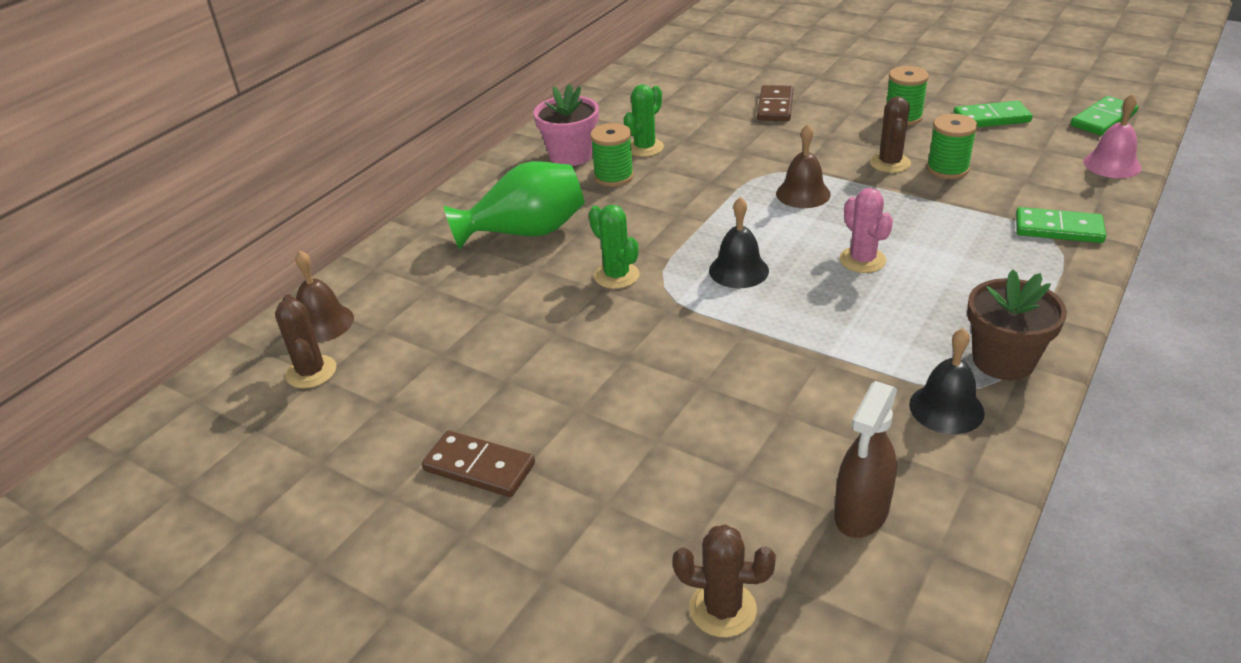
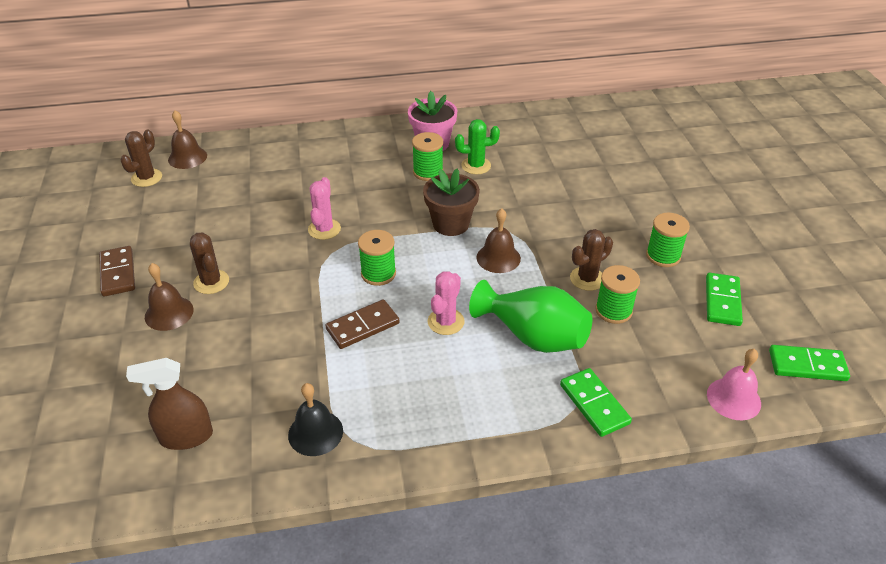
camera: 45 degrees right, 5 degrees up
green vase [444,161,585,250] -> green vase moved to [469,280,592,353]
green cactus [589,205,639,289] -> pink cactus [308,177,341,240]
brown cactus [672,524,776,637] -> brown cactus moved to [190,232,229,294]
black bell [709,197,769,288] -> green spool [358,230,396,286]
brown domino [757,85,794,121] -> brown domino moved to [325,299,400,349]
green domino [953,101,1033,127] -> green domino turned 60 degrees clockwise [706,273,743,326]
brown flower pot [967,269,1067,380] -> brown flower pot moved to [423,169,480,236]
none -> brown bell [145,263,194,331]

